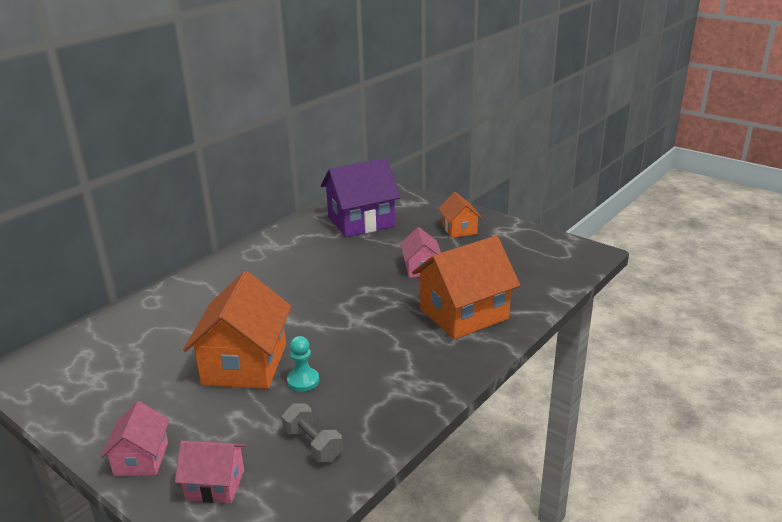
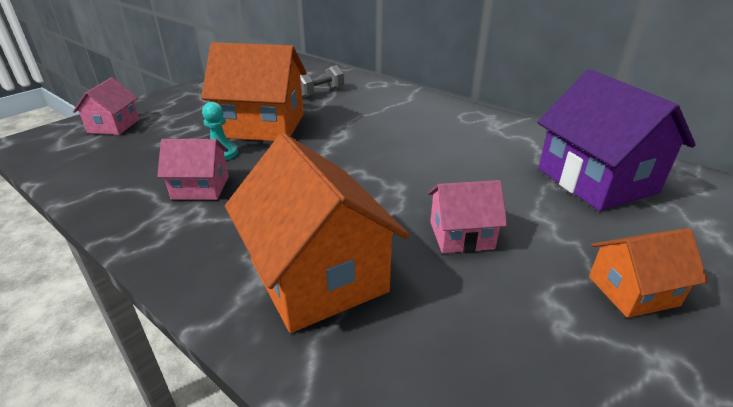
camera: 90 degrees right, 5 degrees up
pink house [101,401,170,476] -> pink house moved to [157,139,229,200]
grey dumbbell [281,403,343,463] -> grey dumbbell moved to [300,65,344,98]

